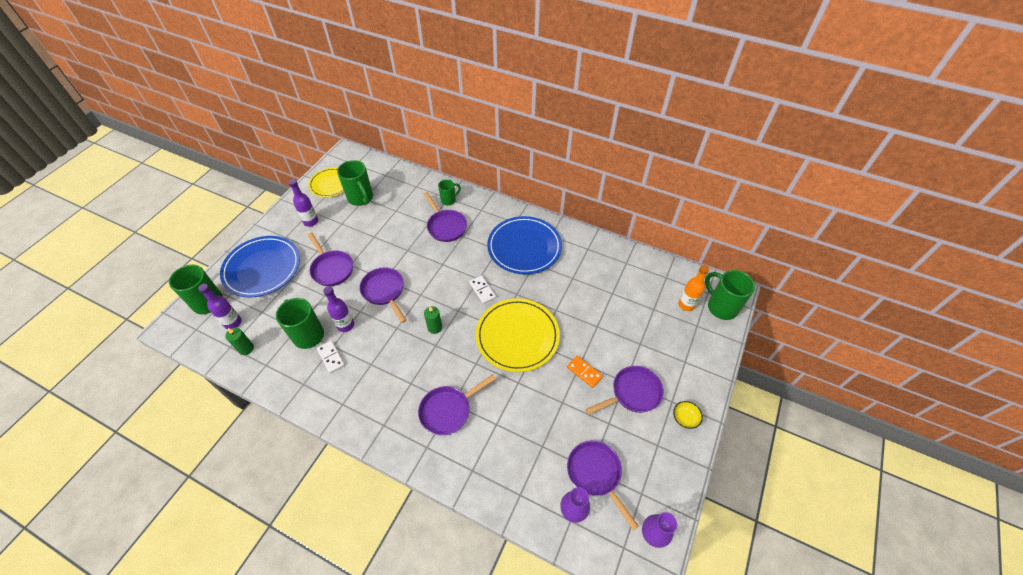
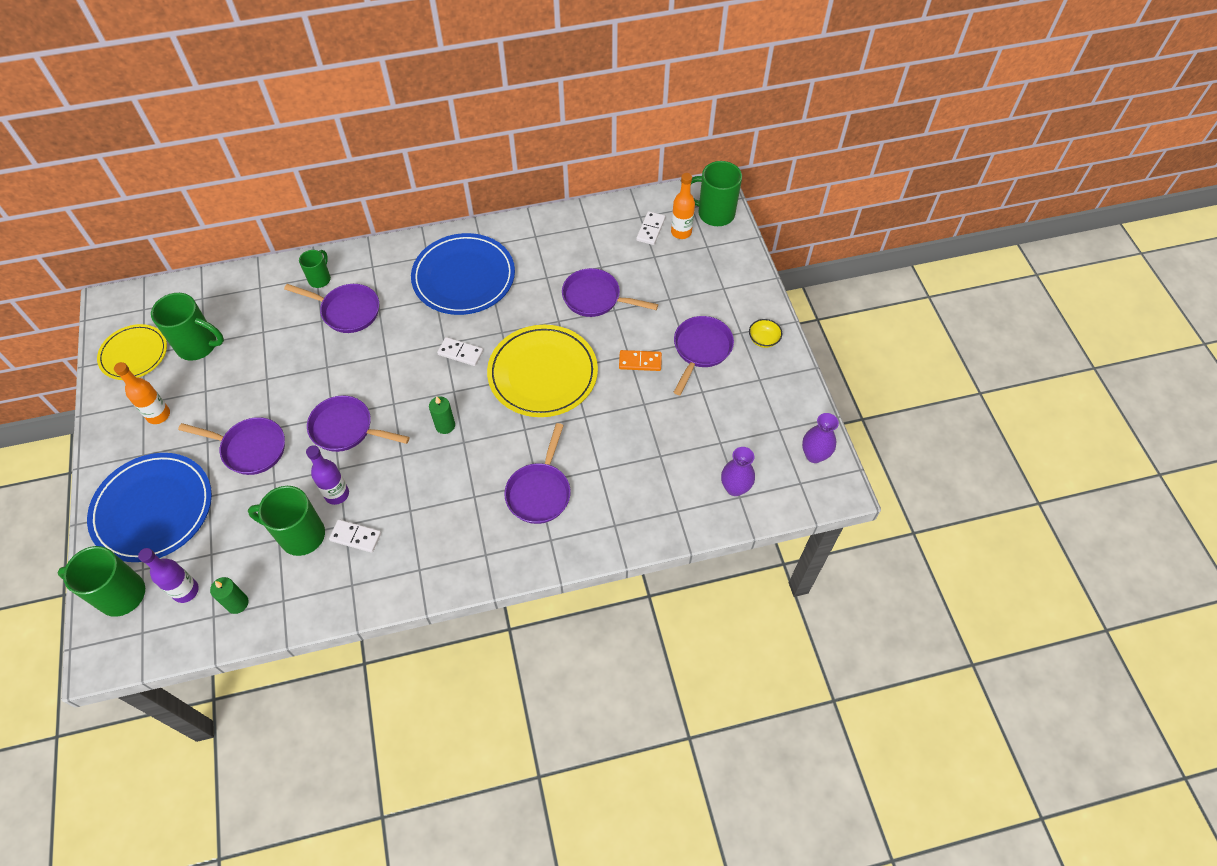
camera: 40 degrees left, 5 degrees up
purple bottle [289,179,318,227] -> orange bottle [114,362,170,424]
purple pan [567,441,639,530] -> purple pan moved to [562,268,658,317]
none -> white domino [636,211,666,245]

